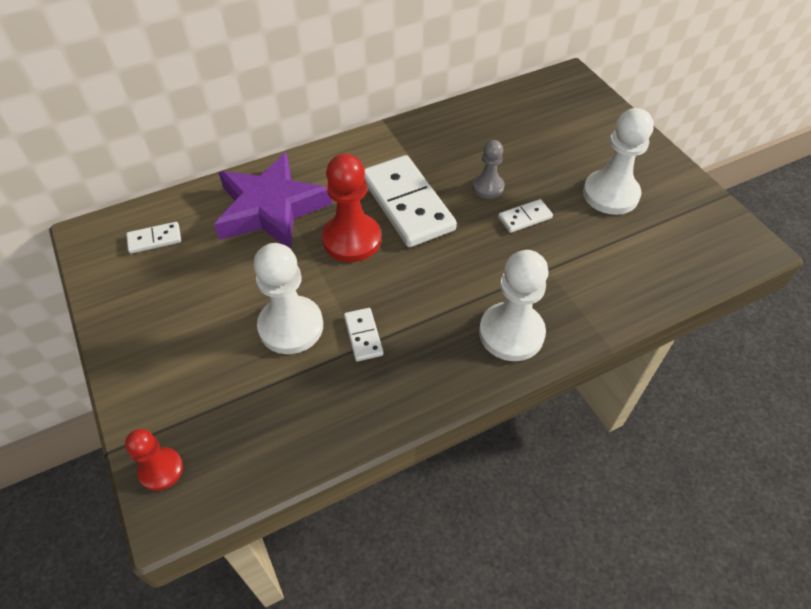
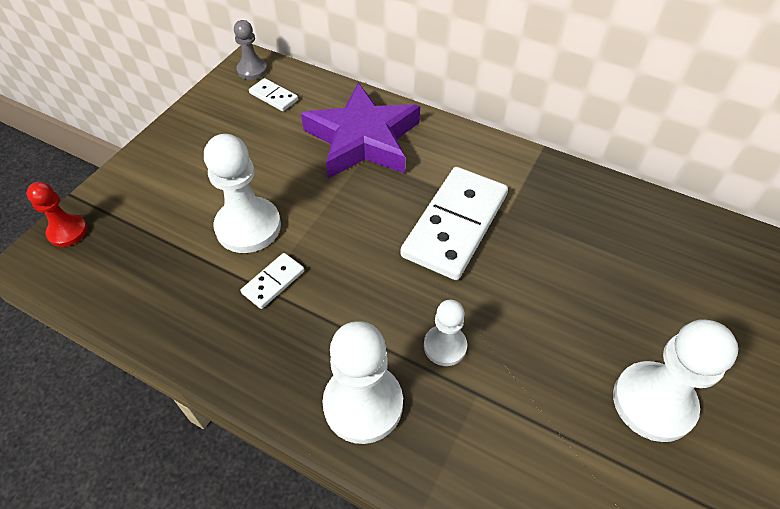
camera: 55 degrees right, 0 degrees up
red pawn [322,154,381,262] -> none
grey pawn [472,140,505,199] -> grey pawn moved to [234,20,267,80]
white domino [498,199,553,233] -> none
none -> white pawn [424,300,467,366]

